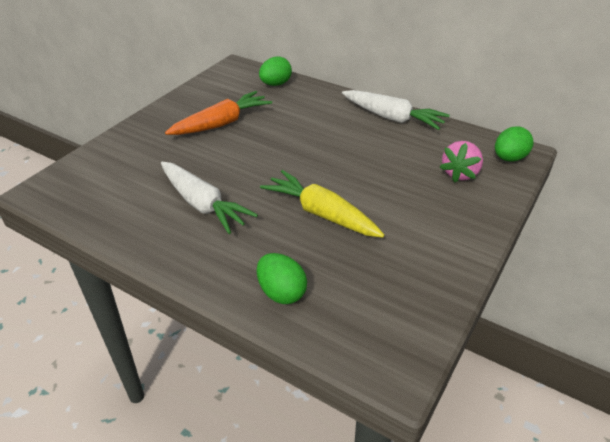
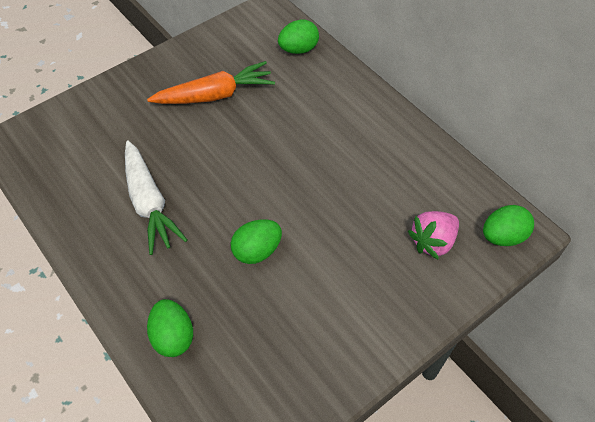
camera: 20 degrees right, 15 degrees up
yellow carrot [260,170,384,238] -> green egg [231,219,282,264]
white carrot [342,90,450,130] -> none

